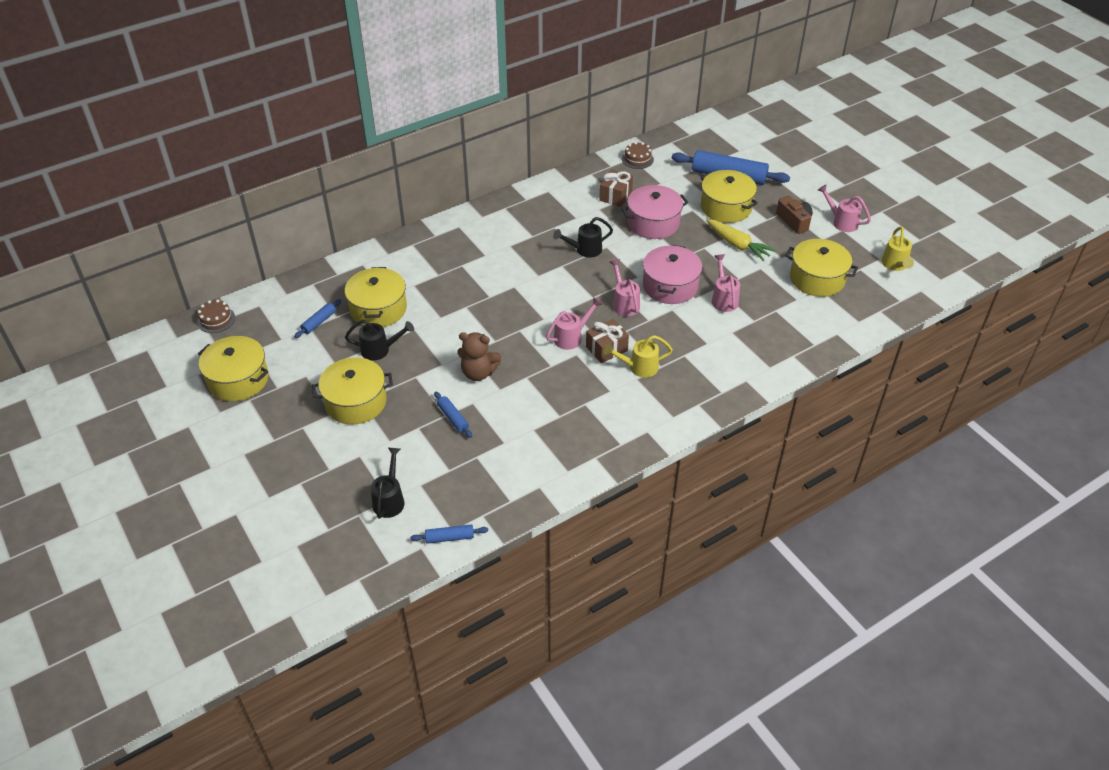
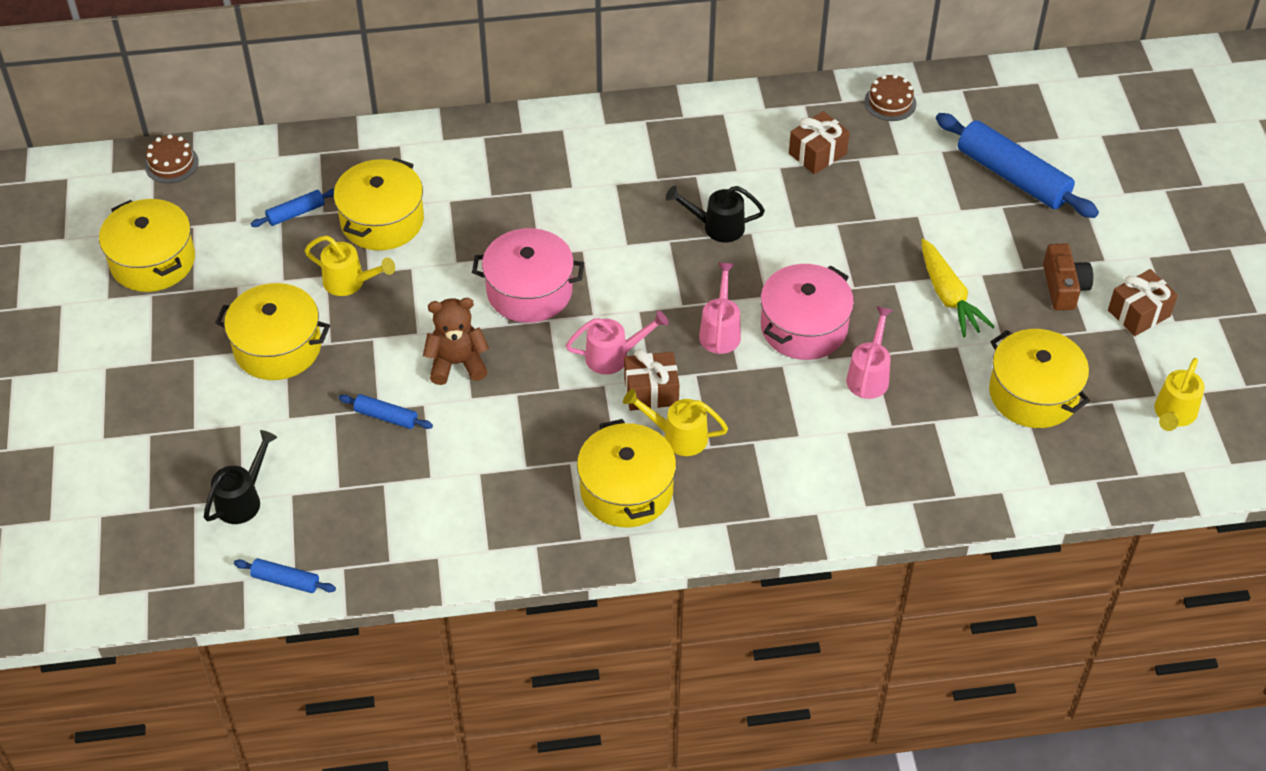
camera: 25 degrees right, 5 degrees up
black watering can [345,320,414,361] -> yellow watering can [304,236,395,296]
blue rolling pin [434,392,472,438] -> blue rolling pin turned 60 degrees counterclockwise [339,394,433,429]
brown teddy bear [457,332,501,381] -> brown teddy bear turned 135 degrees clockwise [423,298,489,385]
pink pot [621,185,688,239] -> pink pot moved to [472,228,584,323]
yellow pot [700,170,758,223] -> yellow pot moved to [577,419,676,527]
pink watering can [818,185,871,232] -> brown gift [1108,269,1178,336]

